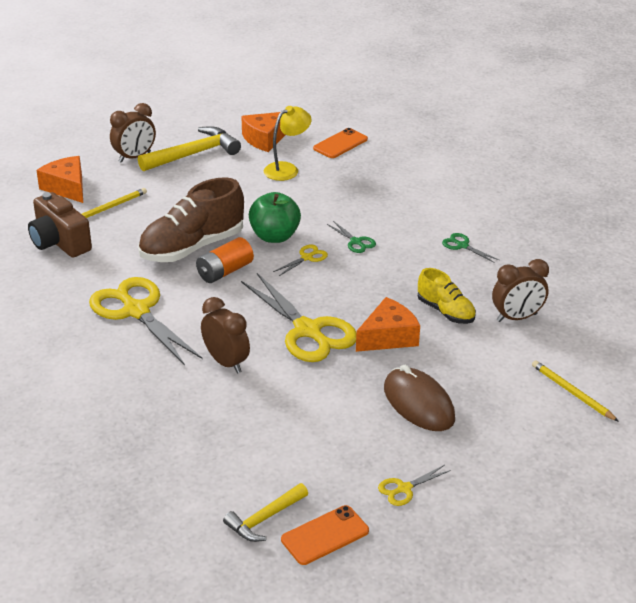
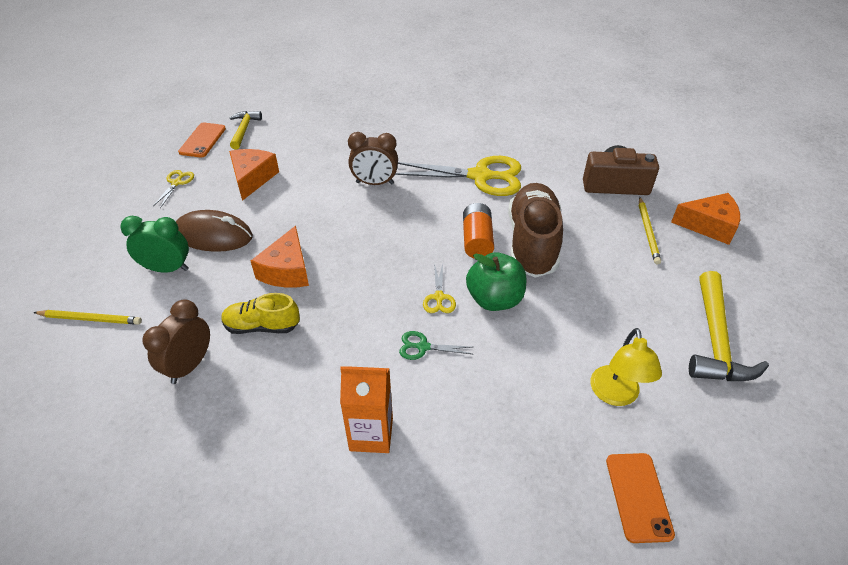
camera: 135 degrees right, 10 degrees up
brown clock [110,103,156,163] -> none
orange cheese [241,112,285,152] -> orange cheese moved to [229,149,279,201]
yellow scissors [241,273,356,362] -> none
green scissors [442,233,499,263] -> none
none -> green clock [120,216,189,273]
none -> orange carton [340,366,393,453]

